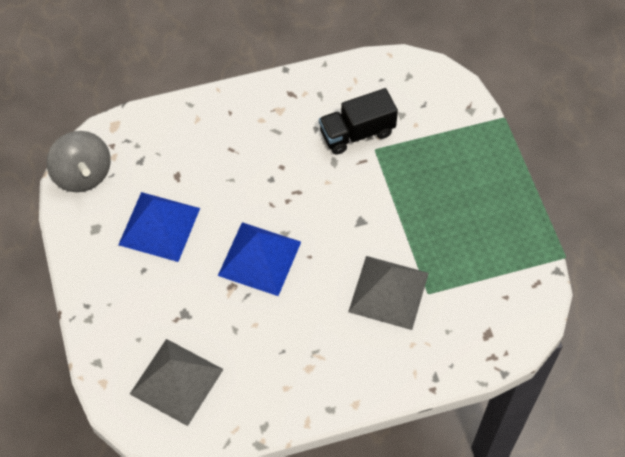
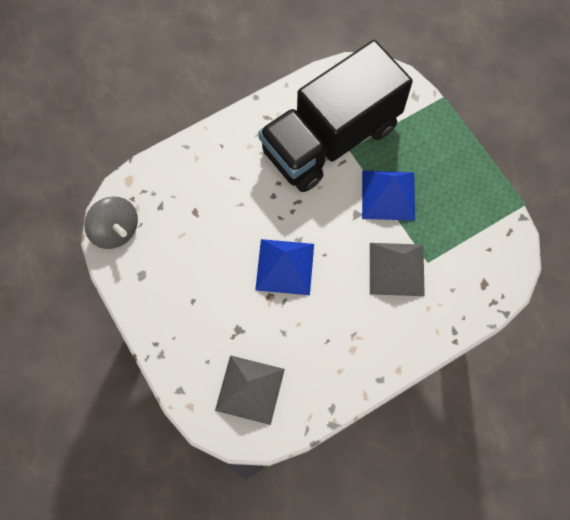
camera: 15 degrees left, 10 degrees up
blue pyramid [118,192,200,262] -> blue pyramid moved to [362,171,415,221]
black truck [319,88,398,155] -> black truck [258,40,413,192], size x2.28

